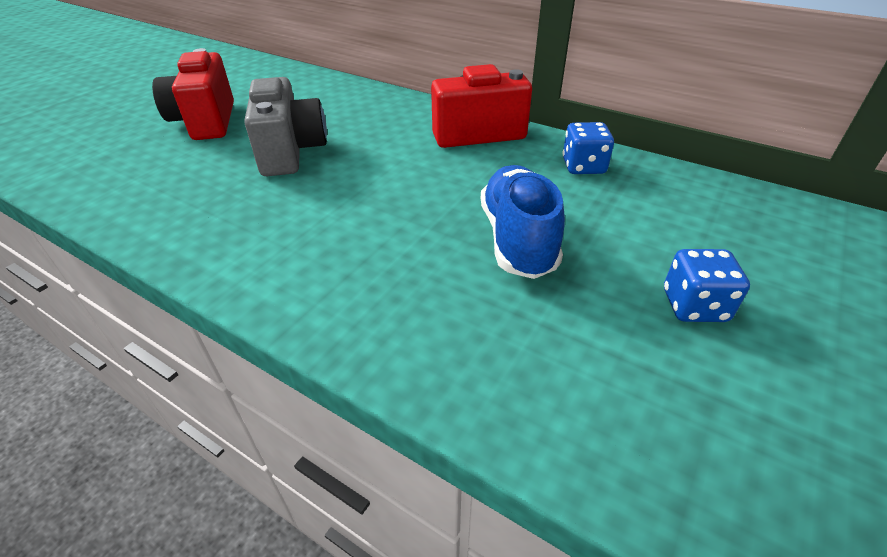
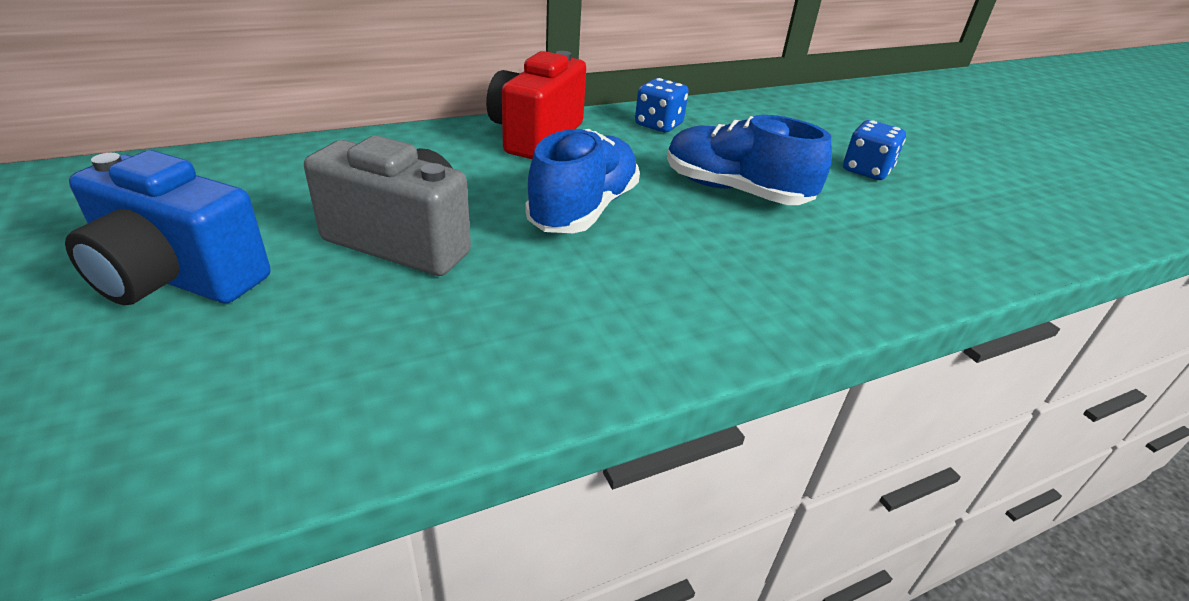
camera: 60 degrees left, 5 degrees down
red camera [152,48,234,140] -> blue camera [65,150,270,305]
none -> blue shoe [525,129,640,233]

